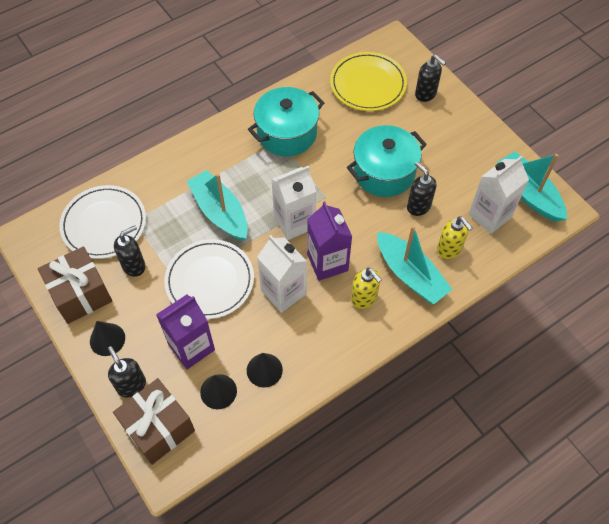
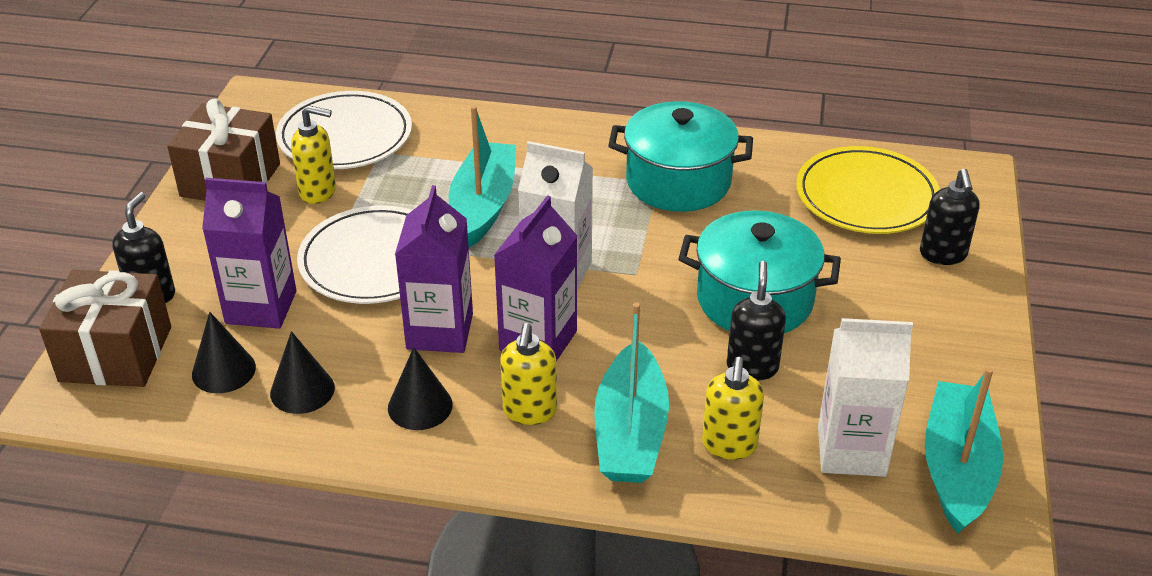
camera: 45 degrees right, 20 degrees down
black cone [90,321,125,356] -> black cone moved to [388,347,453,430]
black soap dispenser [114,225,145,277] -> yellow soap dispenser [291,105,336,204]
white carton [257,235,307,313] -> purple carton [395,185,473,353]

